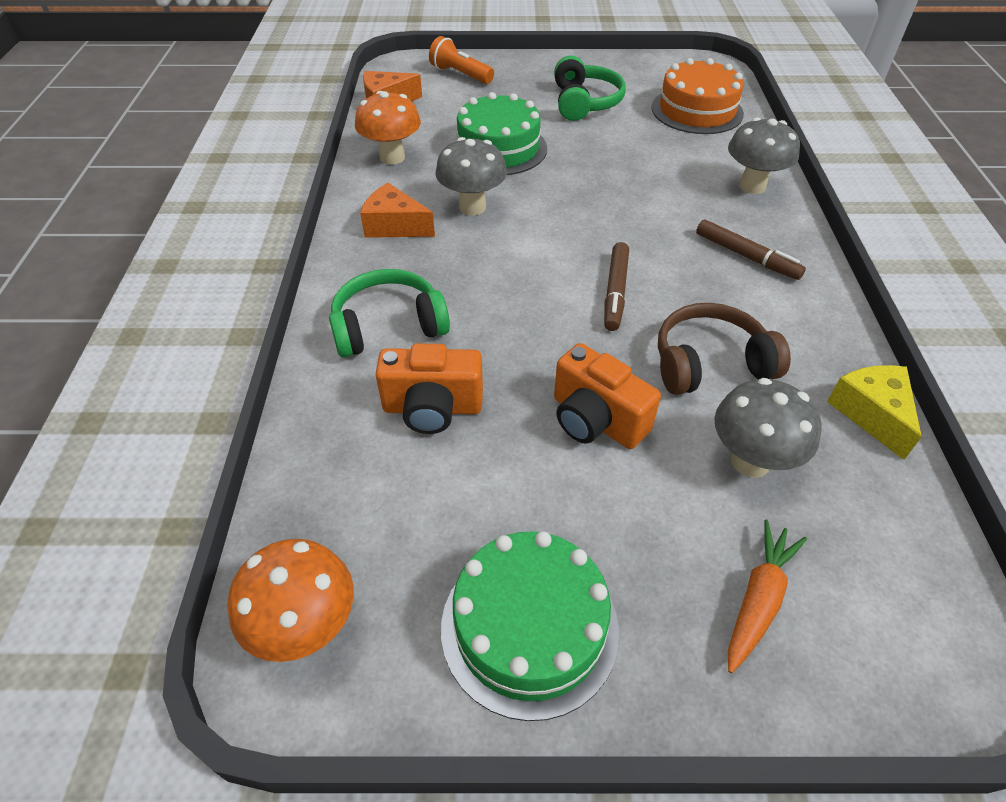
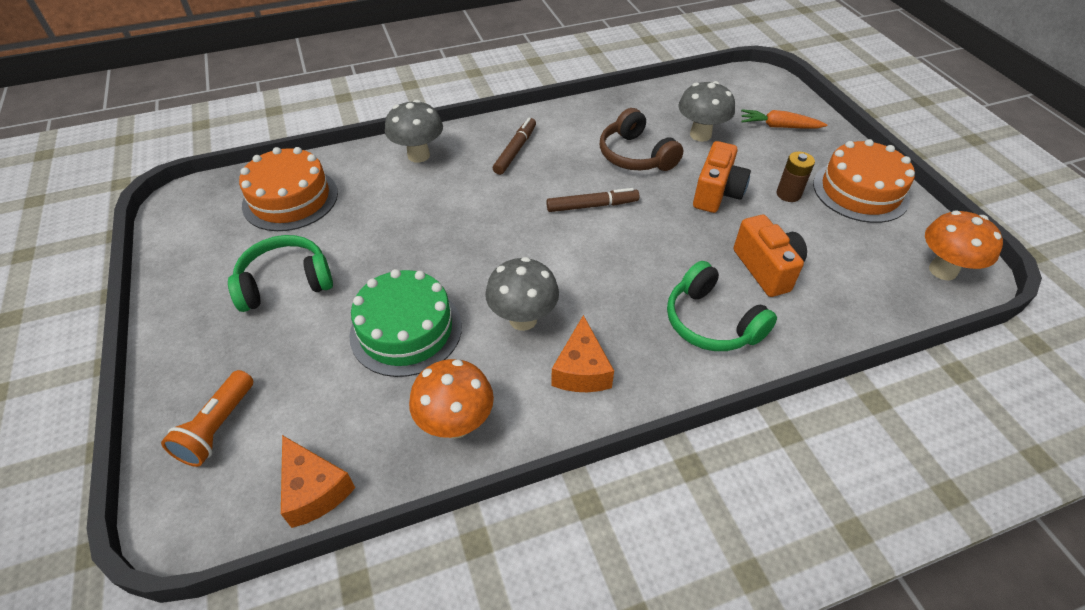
camera: 110 degrees left, 0 degrees up
green cake [441,531,619,721] -> orange cake [813,139,915,223]
yellow cheese [827,365,922,460] -> none
none -> brown battery [776,151,815,202]

